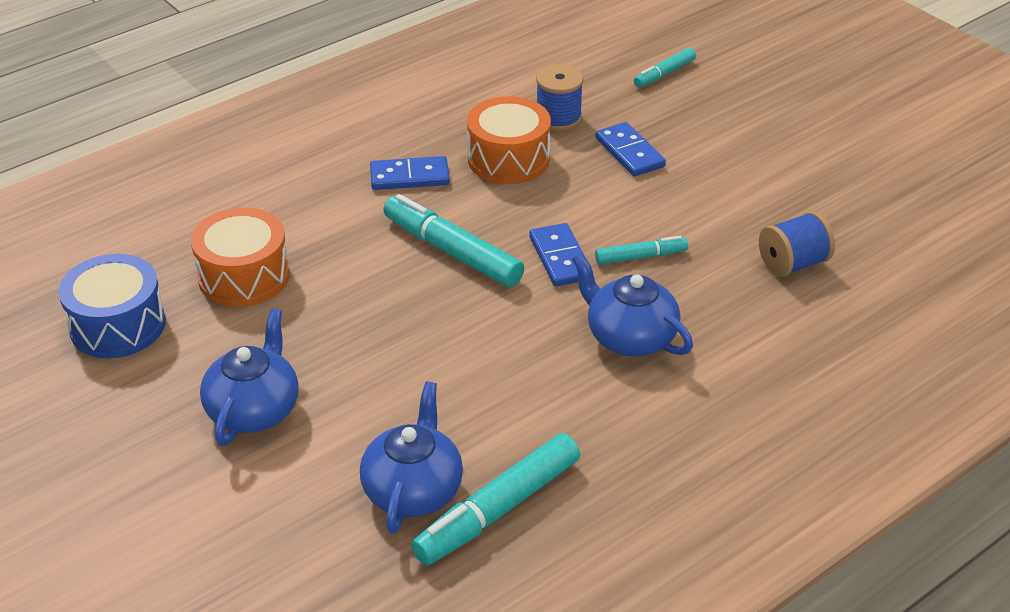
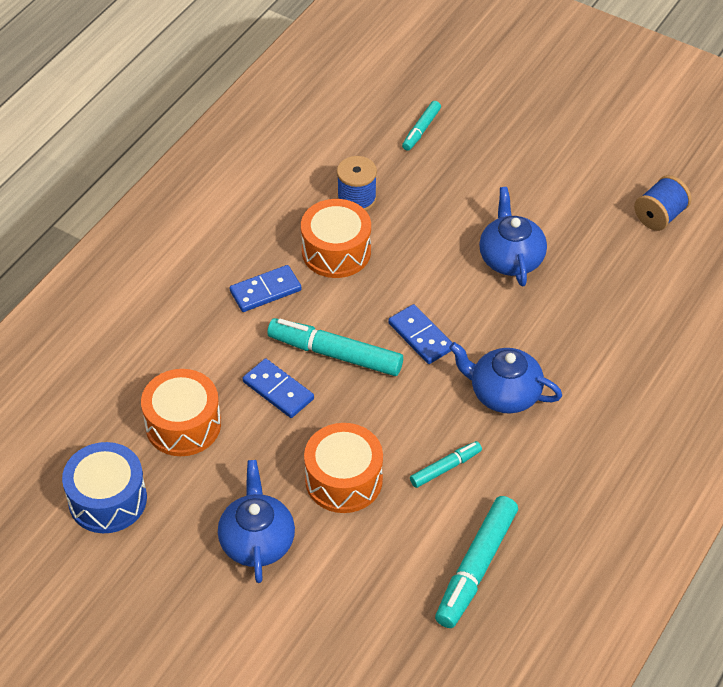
camera: 20 degrees left, 10 degrees up
blue teapot [360,382,463,533] -> blue teapot moved to [479,187,547,286]
turquoise marker [595,236,688,265] -> turquoise marker moved to [410,441,482,488]
blue domino [596,122,666,176] -> blue domino moved to [243,359,314,418]
blue spool [759,211,835,277] -> blue spool moved to [634,175,692,231]
none -> orange drum [304,423,383,513]

